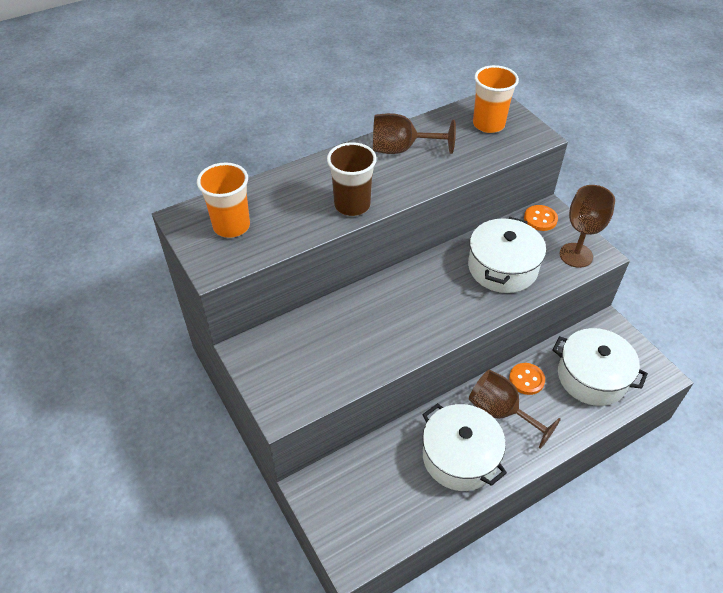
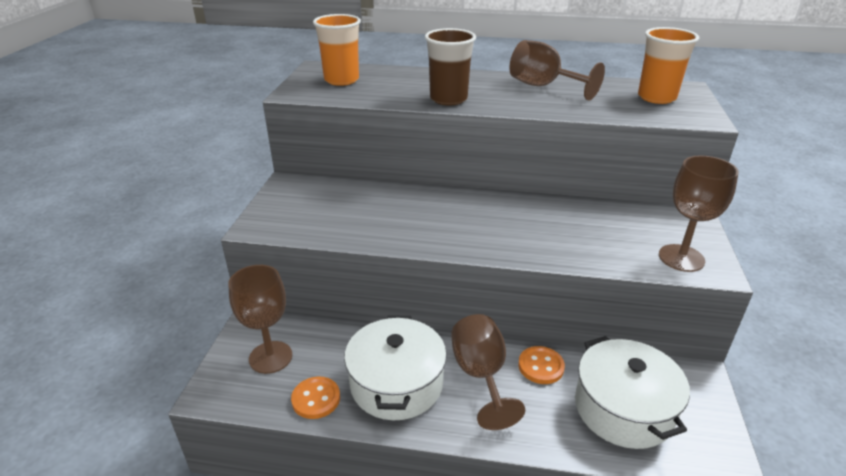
camera: 40 degrees right, 15 degrees down
white pot [468,217,546,293] -> none
orange button [524,205,558,231] -> orange button moved to [291,376,340,419]
none -> brown goblet [228,265,292,374]

